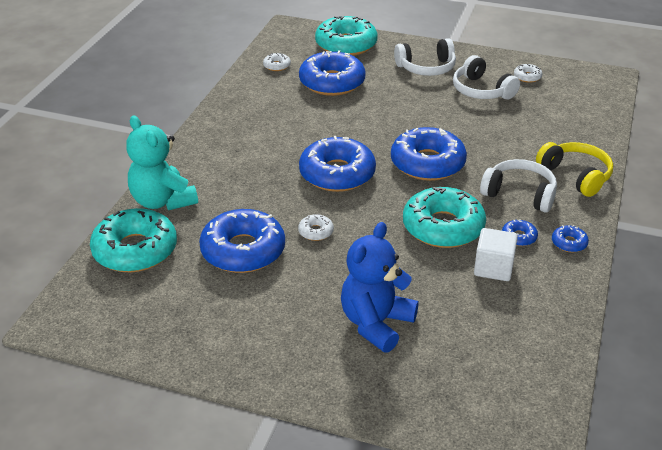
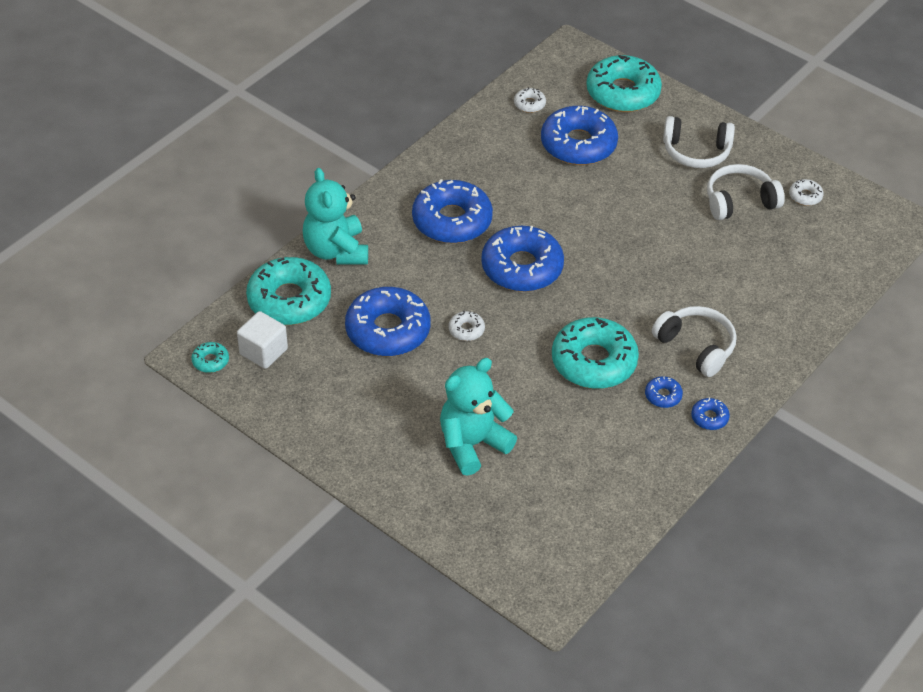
camera: 20 degrees right, 10 degrees up
blue teddy bear [341,222,418,353] -> turquoise teddy bear [440,358,517,476]
blue donut [391,127,467,181] -> blue donut moved to [412,179,493,243]
white headphones [453,55,520,99] -> white headphones turned 90 degrees clockwise [707,164,785,220]
white cube [474,228,518,281] -> white cube moved to [237,311,288,369]
yellow headphones [536,142,613,197] -> none
none -> turquoise donut [191,342,229,373]

